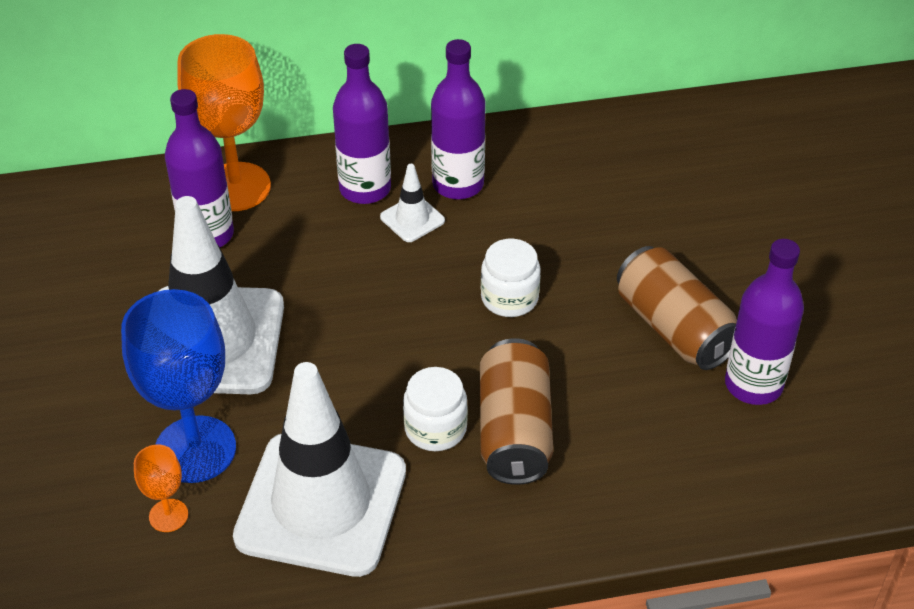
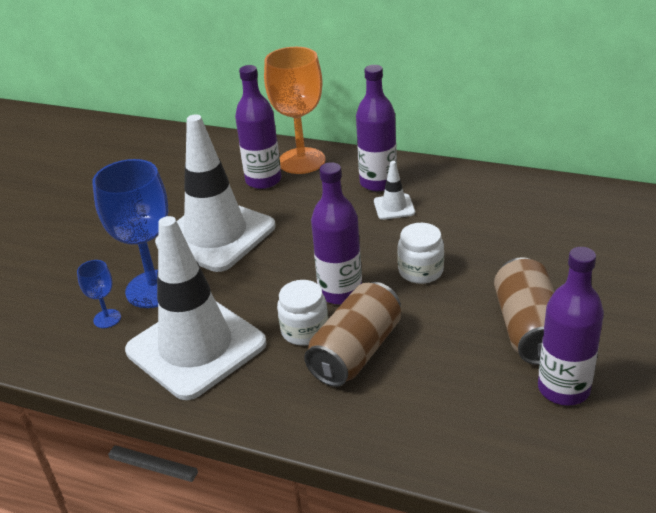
camera: 35 degrees right, 10 degrees down
orange goblet [134,445,188,532] -> blue goblet [77,260,121,328]
purple bottle [431,39,486,199] -> purple bottle moved to [311,162,362,305]

